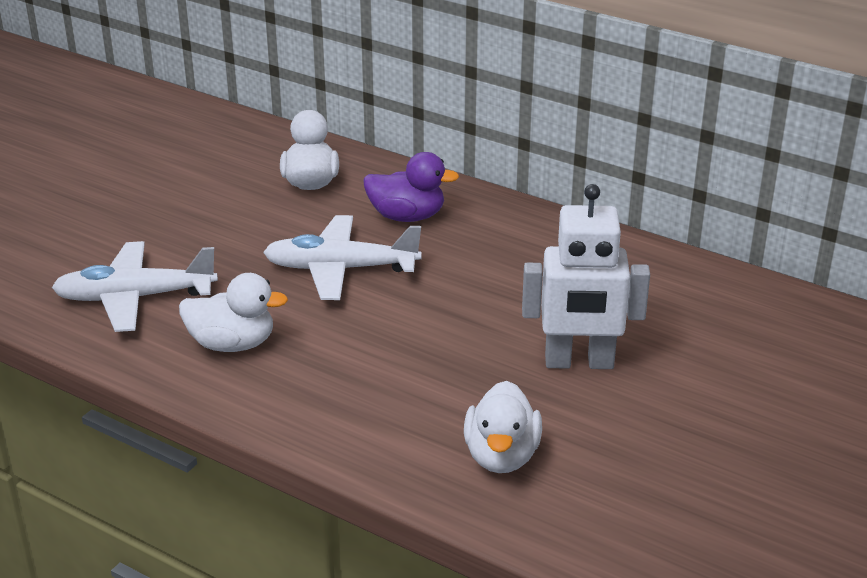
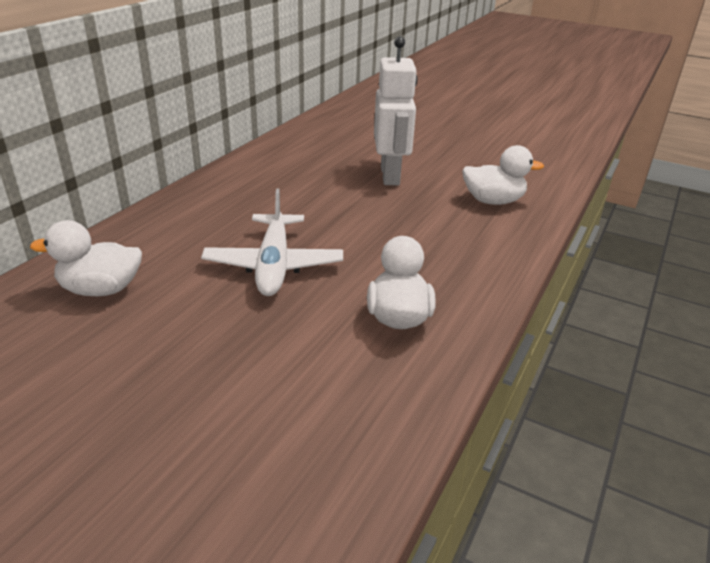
camera: 95 degrees left, 0 degrees up
white plane [52,241,218,332] -> none
purple duck [363,152,459,222] -> none

